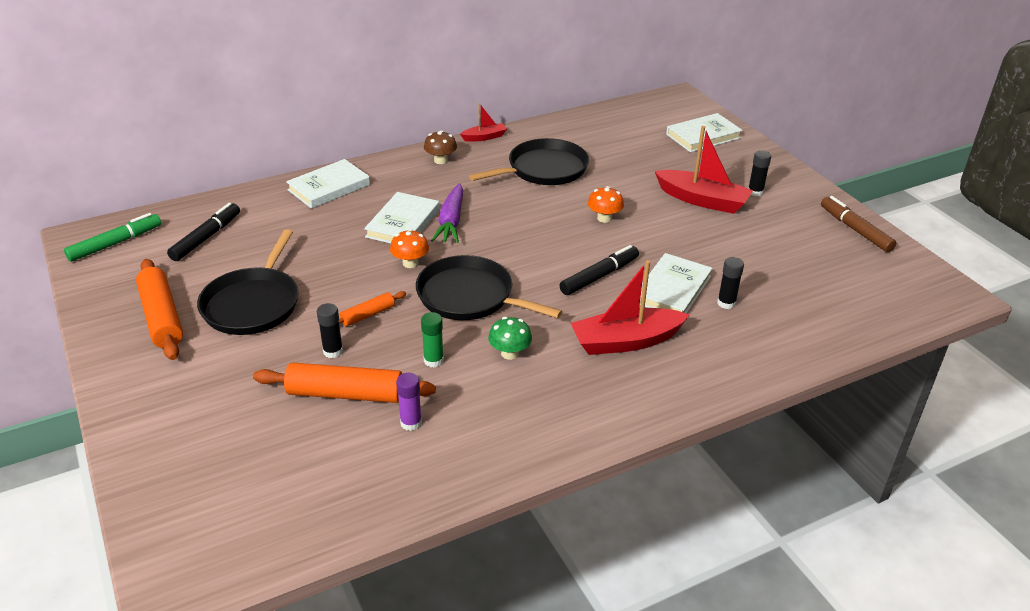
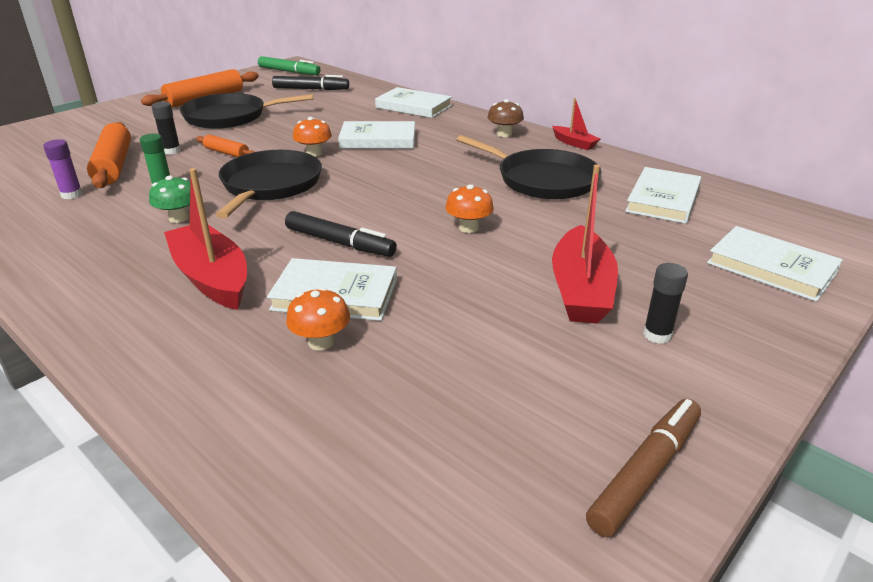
camera: 70 degrees right, 5 degrees down
purple carrot [431,183,463,243] -> none
black glue stick [717,257,744,309] -> orange mushroom [286,287,350,350]
none -> white book [625,167,701,224]

